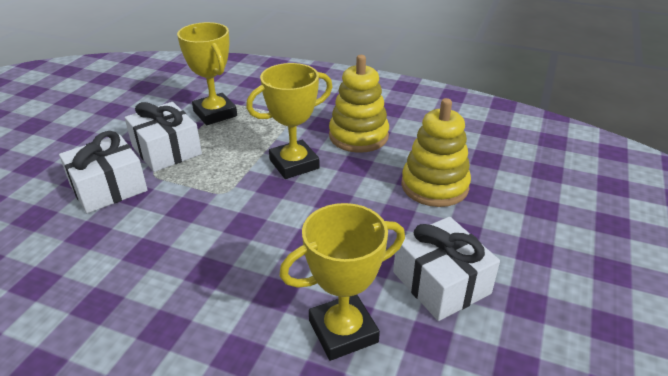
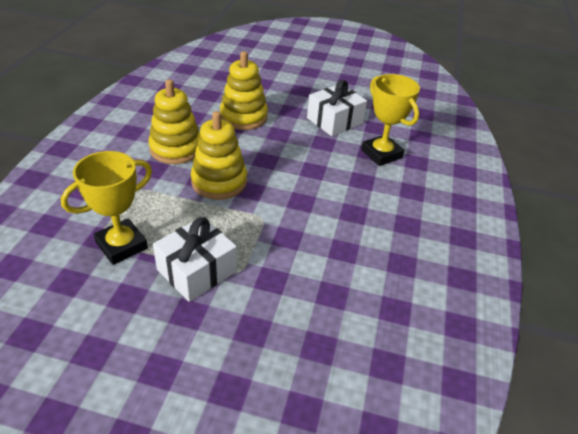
camera: 100 degrees left, 5 degrees up
white gift [59,131,147,213] -> none
yellow trophy [246,63,333,179] -> yellow stacking toy [191,111,247,200]

